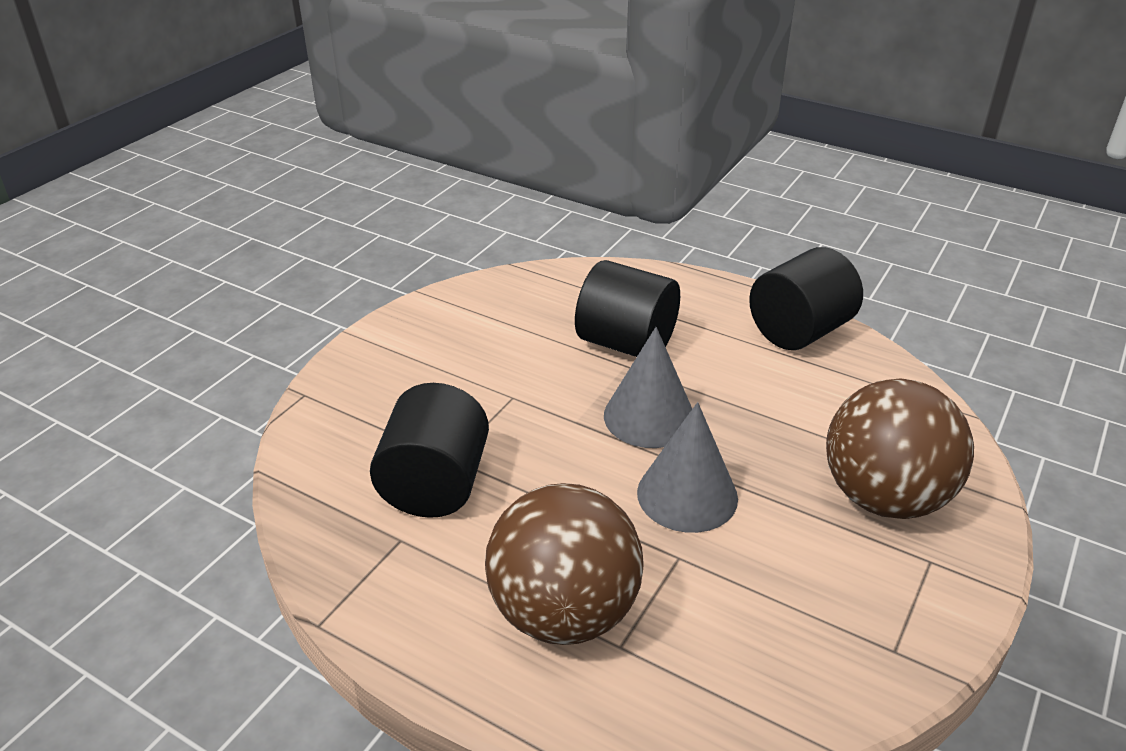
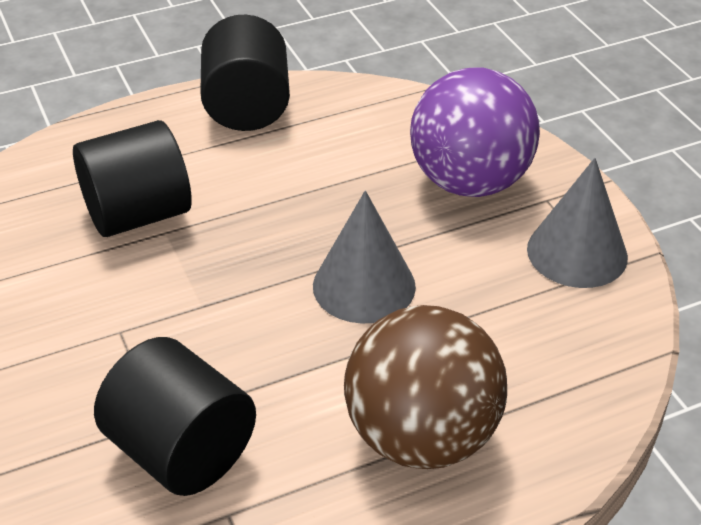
camera: 55 degrees left, 5 degrees up
grey cone [604,327,692,448] -> grey cone moved to [527,158,628,288]
brown ball [826,378,974,519] -> purple ball [410,68,540,197]

